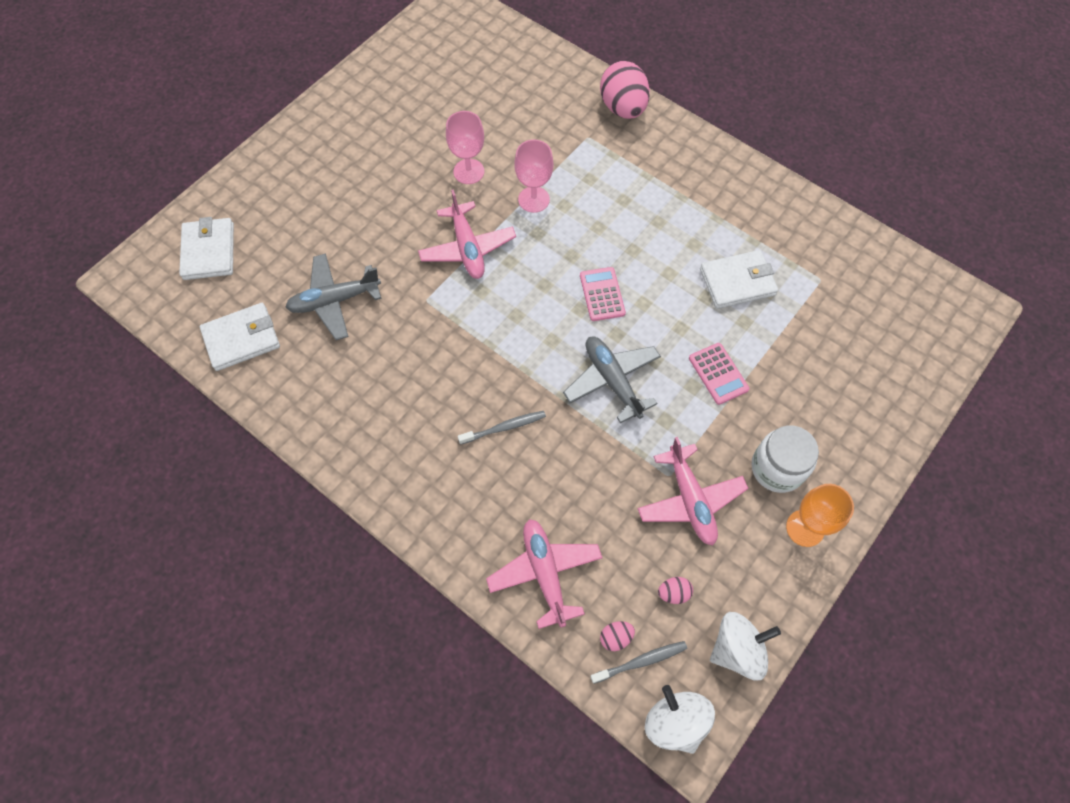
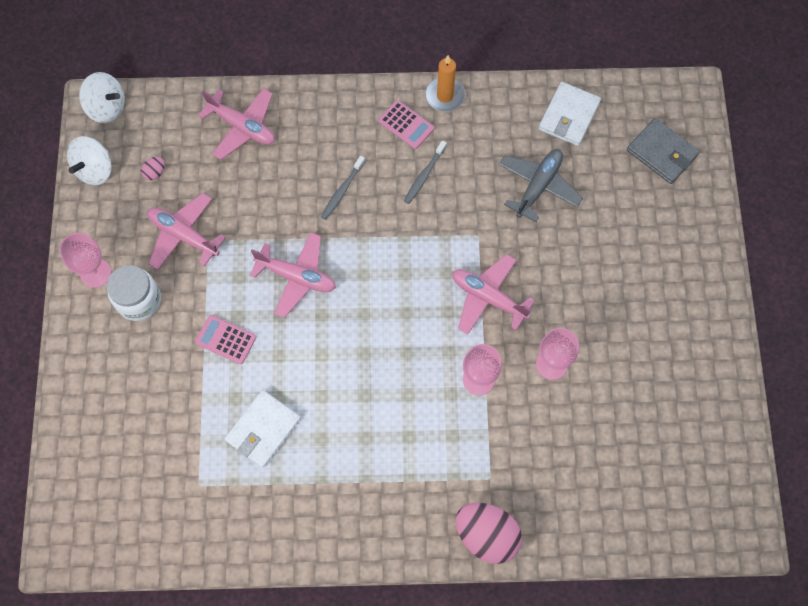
camera: 140 degrees right, 5 degrees up
white wallet [179,217,234,280] -> grey wallet [627,118,700,184]
grey plane [563,337,661,423] -> pink plane [250,232,336,318]
pink calculator [580,267,626,321] -> pink calculator moved to [378,100,434,149]
grey toothbrush [590,641,687,684] -> grey toothbrush moved to [404,140,447,204]
pink egg [600,621,635,651] -> none
orange goblet [786,484,854,547] -> pink goblet [60,233,111,288]
none -> orange candle [425,55,465,112]

